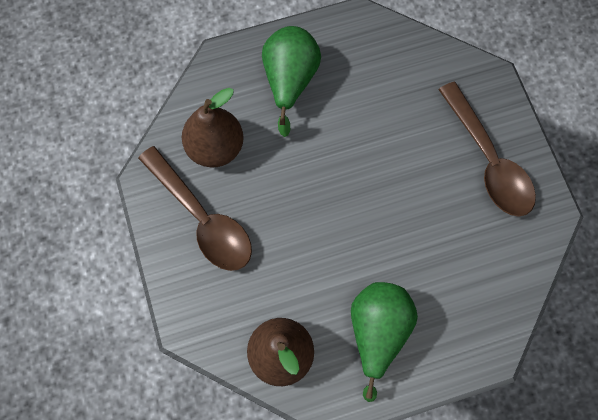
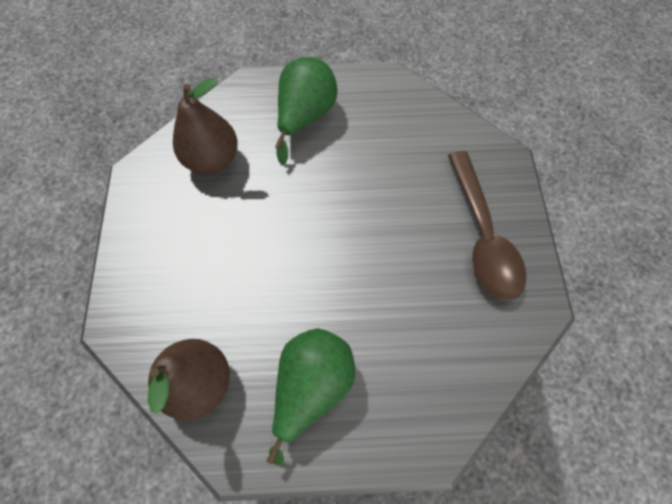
camera: 15 degrees right, 5 degrees down
brown spoon [138,146,252,271] -> none

